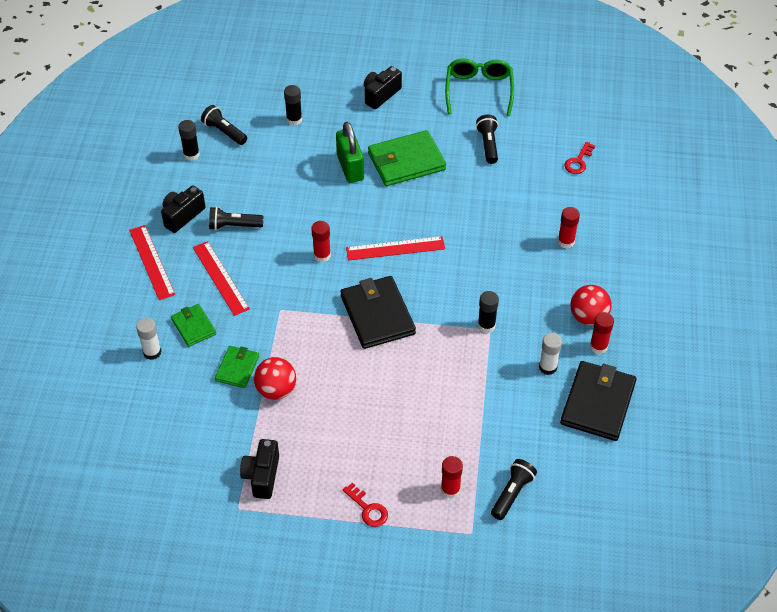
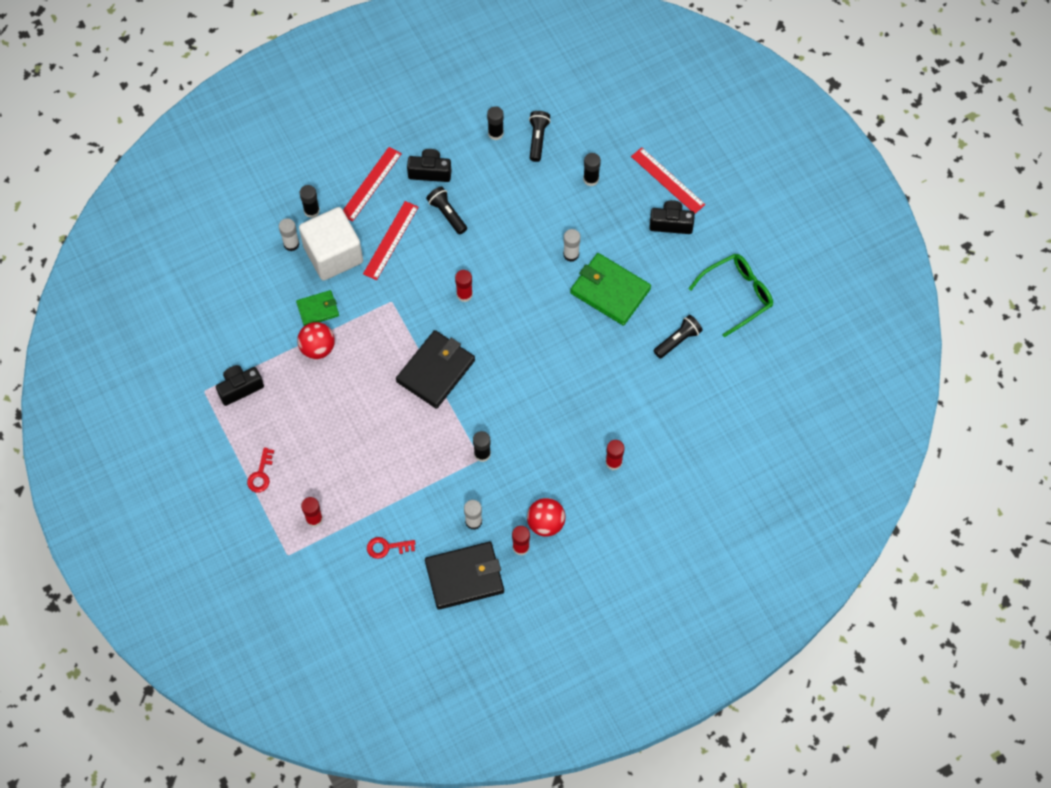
camera: 55 degrees right, 15 degrees up
green wallet [171,304,216,347] -> white cube [299,207,363,281]
green padlock [336,122,364,183] -> white glue stick [563,229,581,262]
red ruler [346,236,445,261] -> red ruler moved to [631,147,706,214]
black flashlight [491,459,537,520] -> none
red key [565,142,595,174] -> red key moved to [367,537,415,559]
none -> black glue stick [300,185,320,218]

